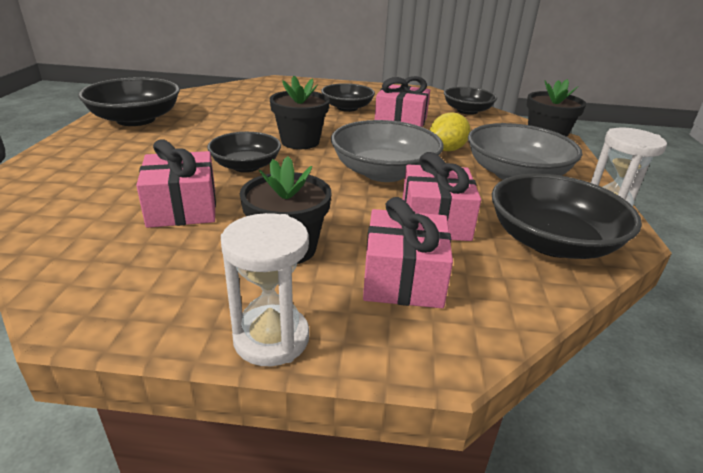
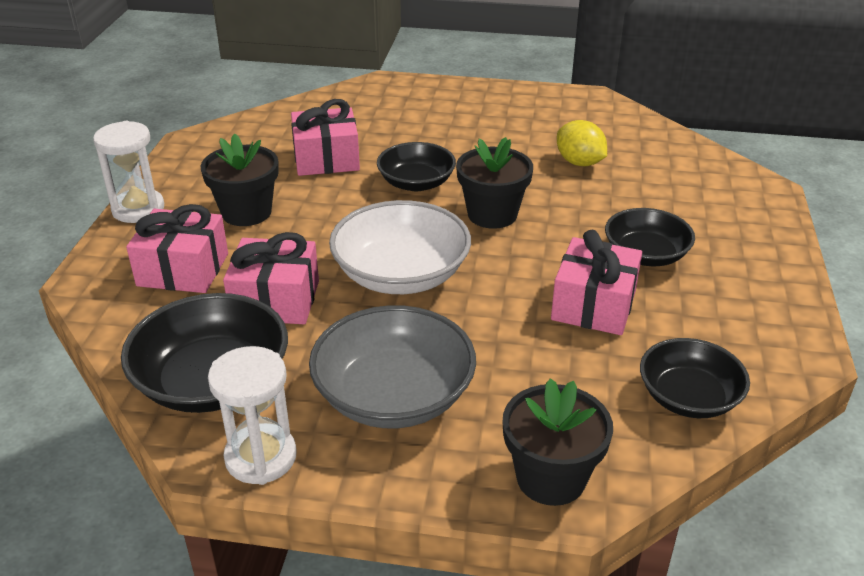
camera: 95 degrees right, 5 degrees up
black bowl [78,78,180,126] -> none
grey bowl [331,120,443,182] -> white bowl [329,200,471,294]
yellow lemon [430,112,471,151] -> yellow lemon moved to [557,120,607,166]

